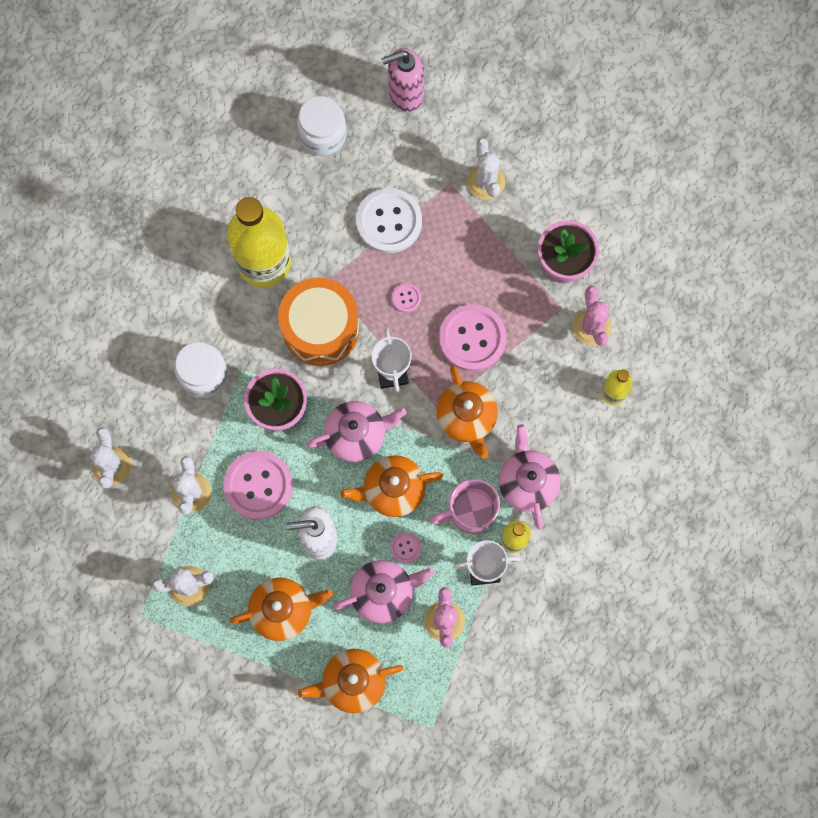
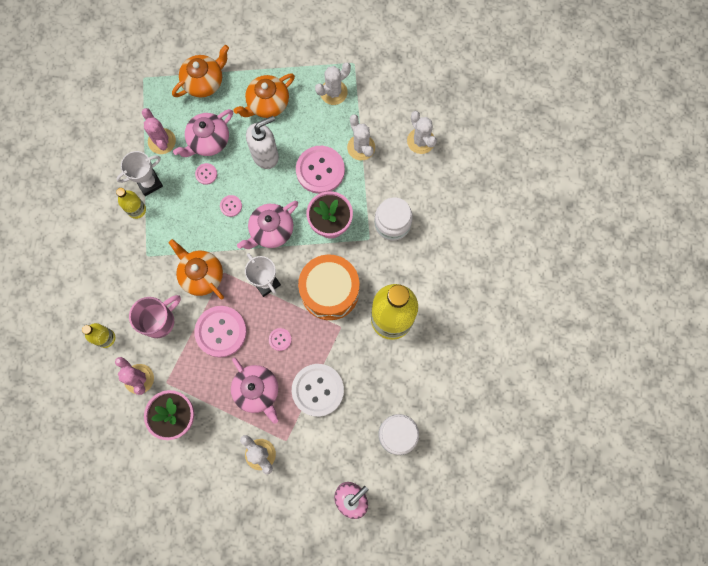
camera: 155 degrees right, 0 degrees up
orange teapot [340,455,443,517] -> pink button [220,195,242,217]
pink mug [429,479,500,534] -> pink mug moved to [129,295,181,338]
pink teapot [499,424,561,529] -> pink teapot moved to [231,358,278,424]

